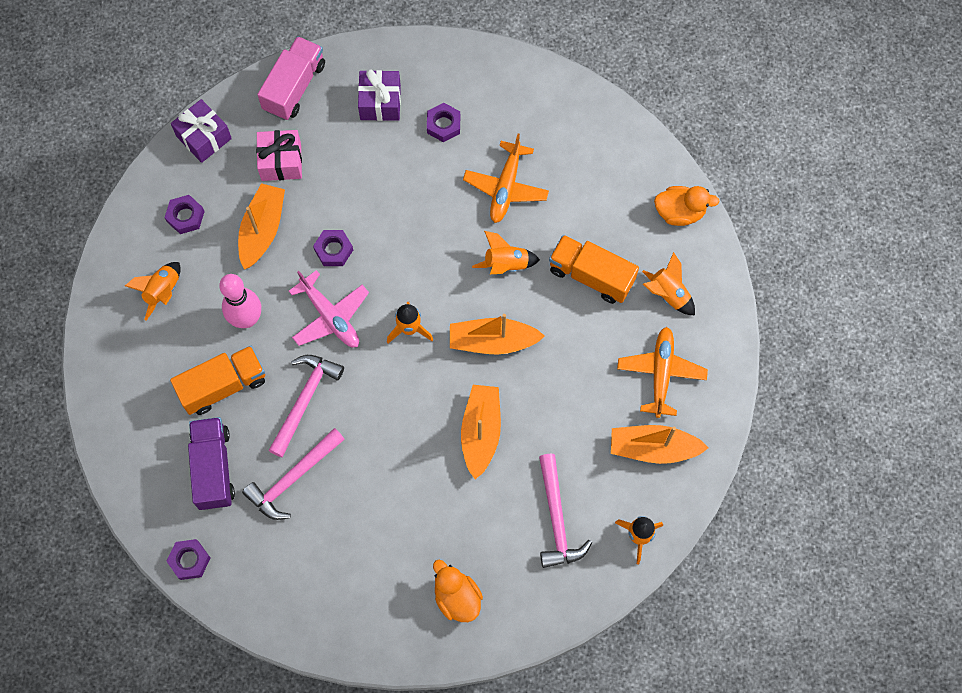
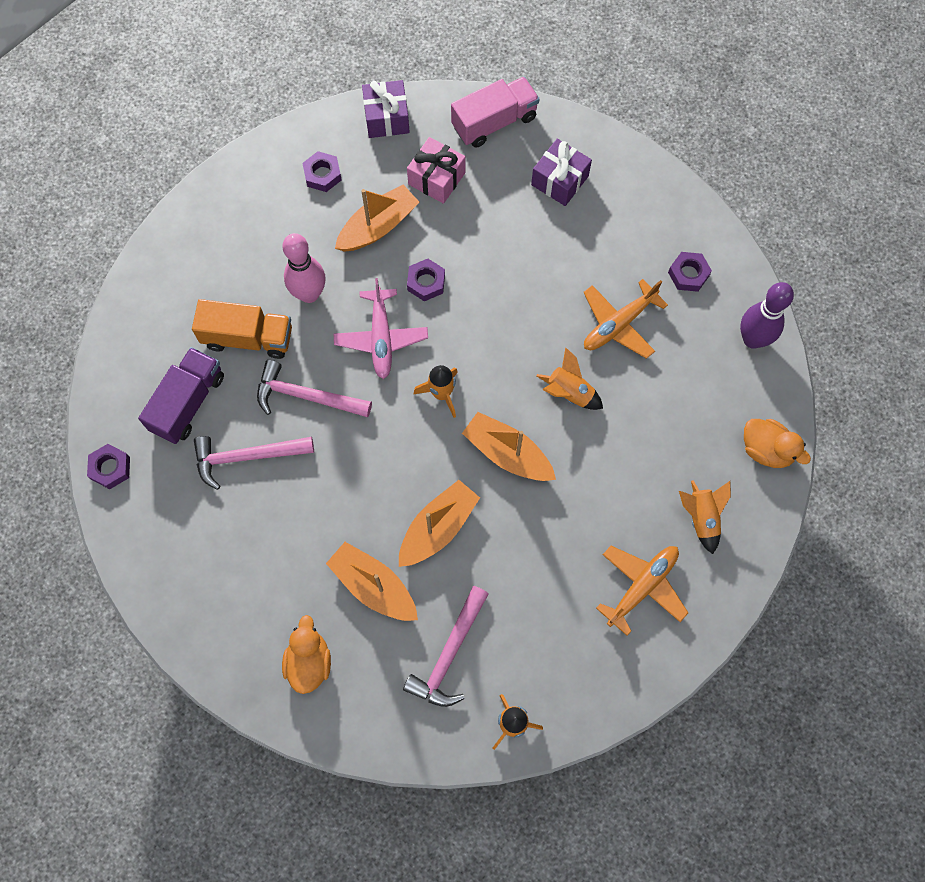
camera: 35 degrees right, 0 degrees up
orange rocket [125,262,181,321] -> none
pink hammer [268,355,344,457] -> pink hammer turned 135 degrees counterclockwise [257,360,372,417]
purple nut [427,103,460,142] -> purple nut moved to [668,252,712,292]
orange truck [549,235,639,304] -> none
orange boat [611,425,709,464] -> orange boat moved to [326,542,418,621]
none -> purple bowling pin [740,282,794,349]

